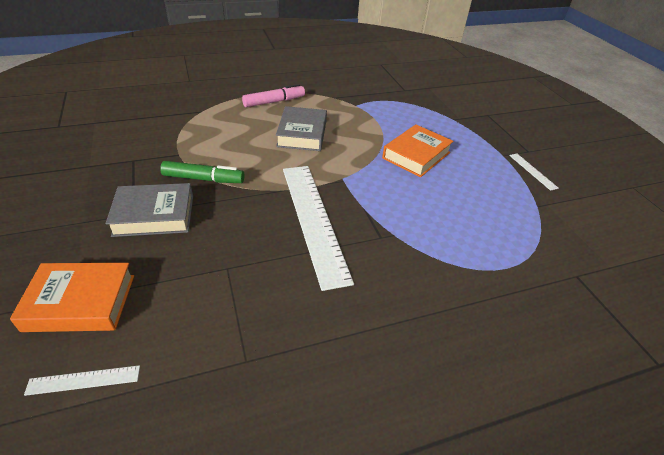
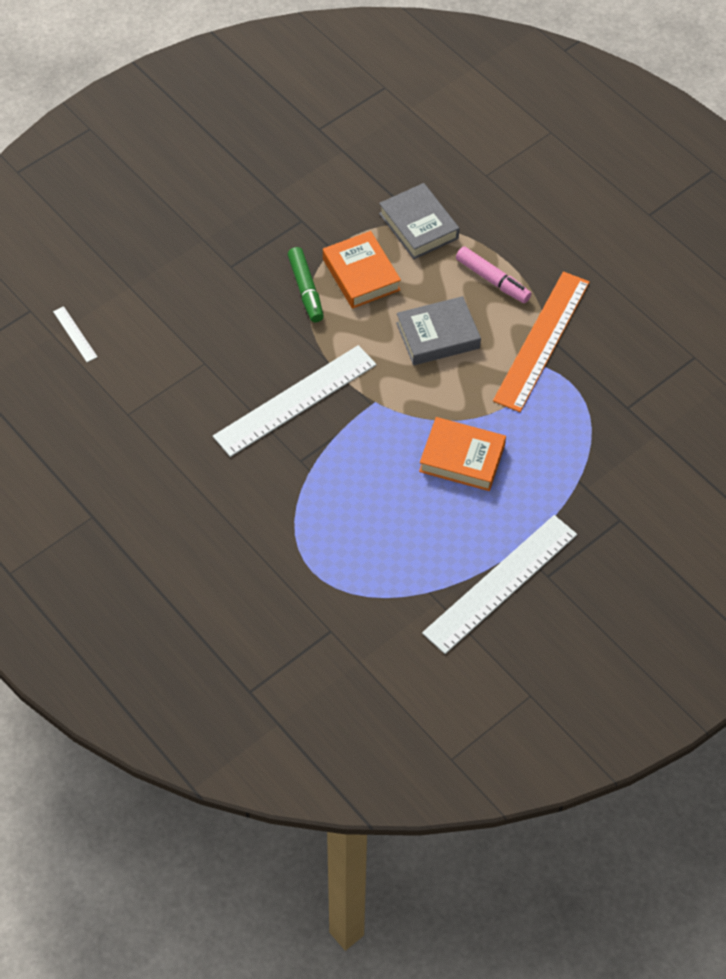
camera: 70 degrees right, 15 degrees up
orange book [10,263,134,332] -> orange book moved to [323,231,401,309]
grey book [106,183,193,237] -> grey book moved to [379,183,460,259]
white ruler [509,154,559,191] -> white ruler [422,515,577,654], size x2.43
none -> orange ruler [493,271,590,412]

